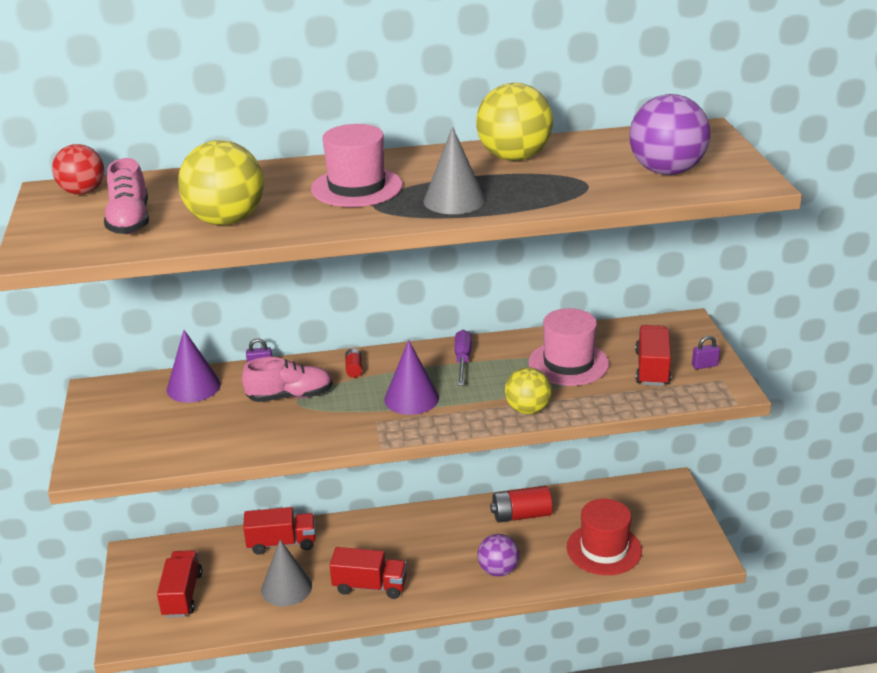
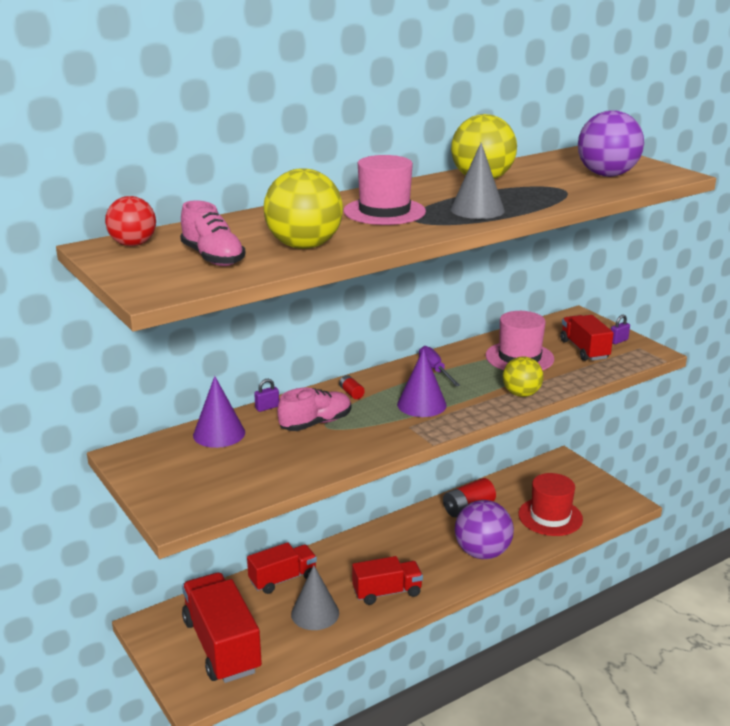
camera: 25 degrees left, 5 degrees down
red truck [157,550,202,618] -> red truck [182,572,262,683], size x1.66
purple ball [477,534,519,577] -> purple ball [455,500,514,559], size x1.58

